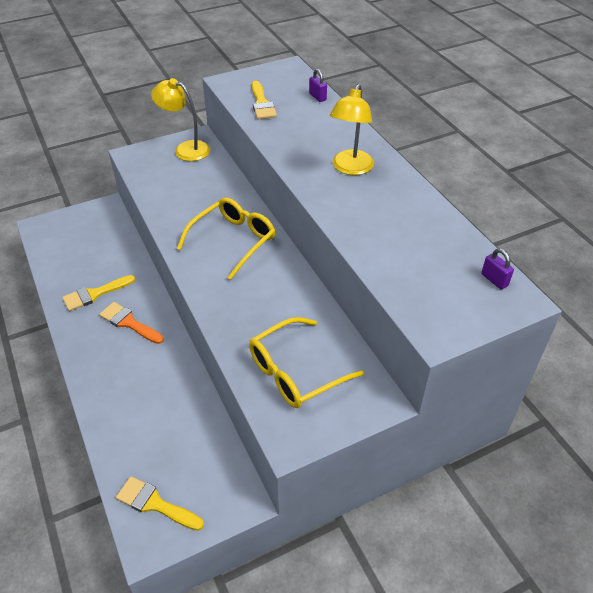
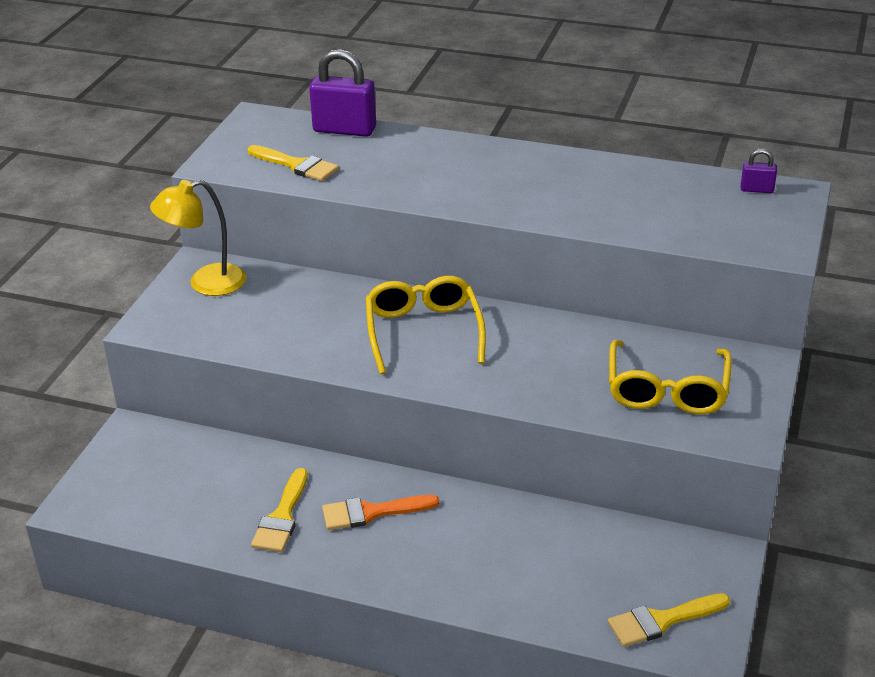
camera: 45 degrees left, 10 degrees down
purple padlock [309,69,327,102] -> purple padlock [309,49,376,137], size x2.04
yellow lamp [330,84,374,175] -> none

